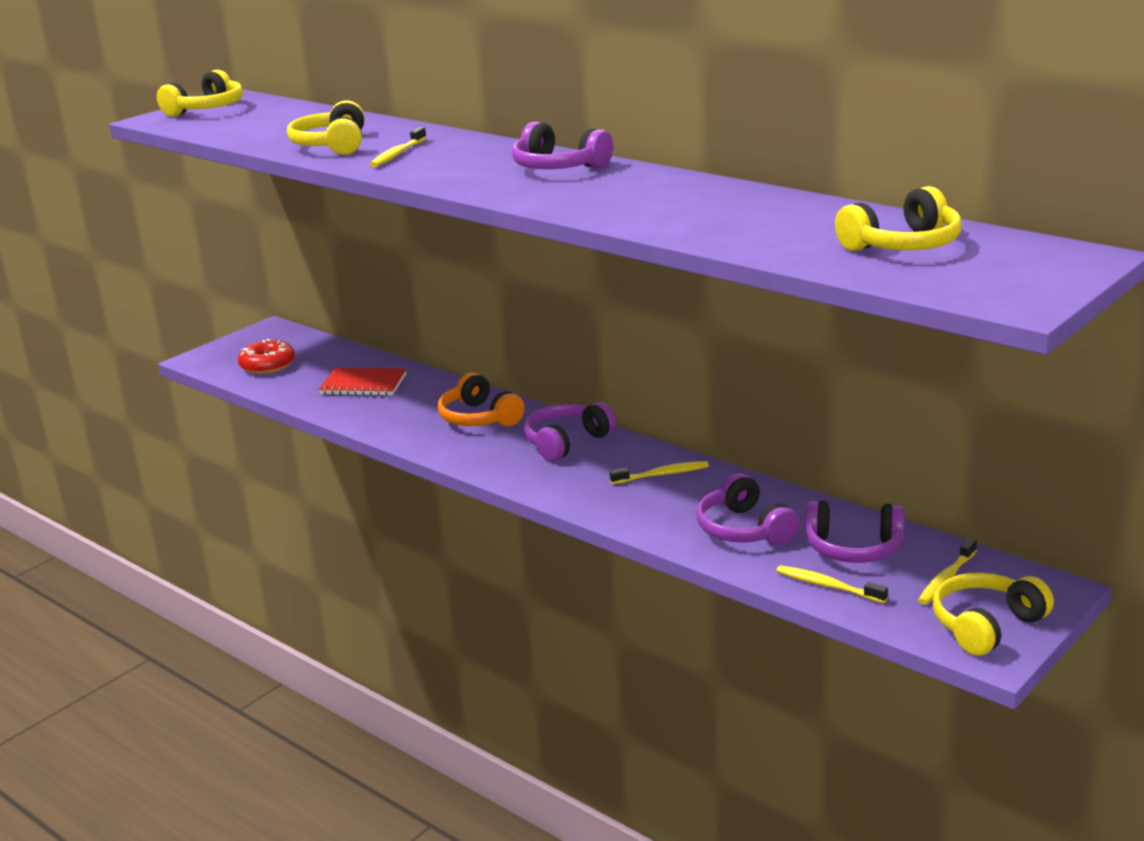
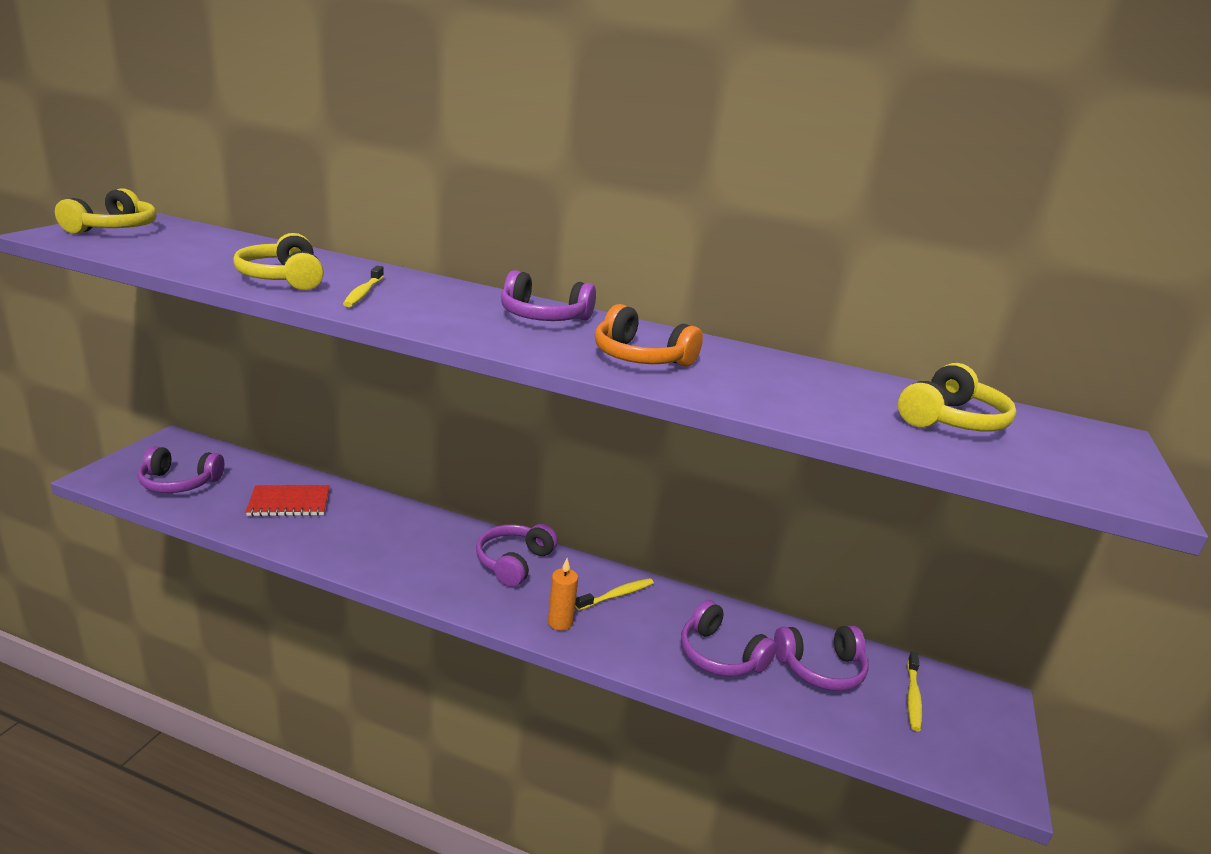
camera: 25 degrees left, 0 degrees up
red donut [238,339,295,374] -> purple headphones [138,446,224,493]
orange headphones [438,372,525,426] -> orange headphones moved to [595,304,703,367]
yellow toothbrush [776,565,888,603] -> none
yellow headphones [933,572,1054,656] -> none
none -> orange candle [548,558,578,631]

